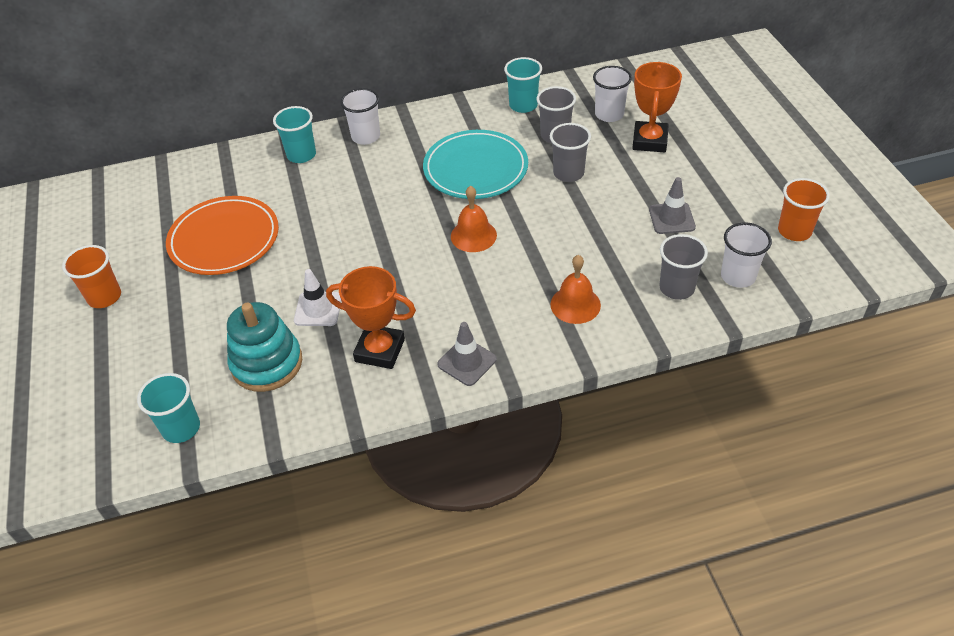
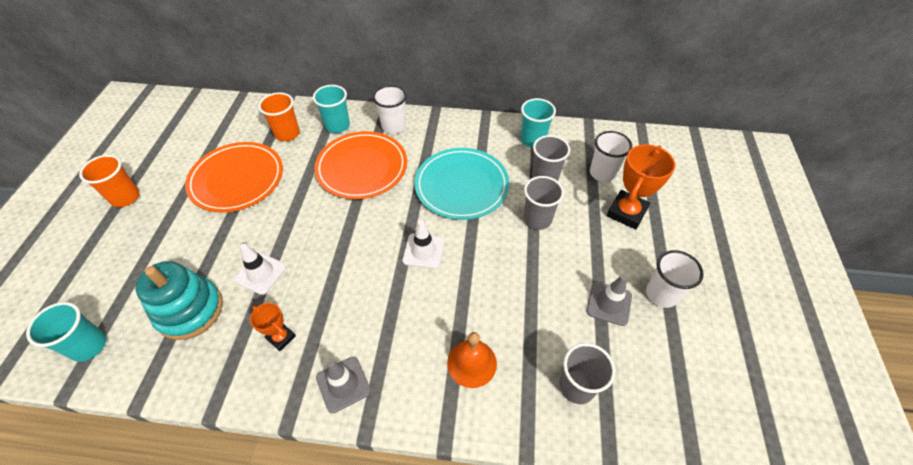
camera: 20 degrees right, 5 degrees up
orange trophy [326,266,416,369] -> orange trophy [250,303,296,351], size x0.56
orange bell [451,186,497,252] -> white traffic cone [403,220,445,269]
white cup [721,222,772,288] -> white cup moved to [646,250,704,308]
orange cup [778,178,830,241] -> orange cup moved to [258,92,300,141]
none -> orange plate [314,131,407,199]

